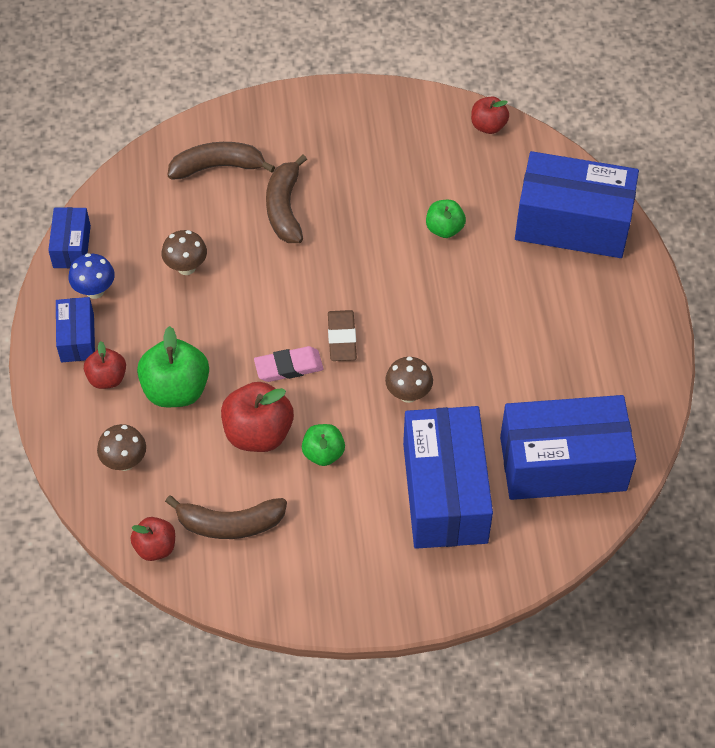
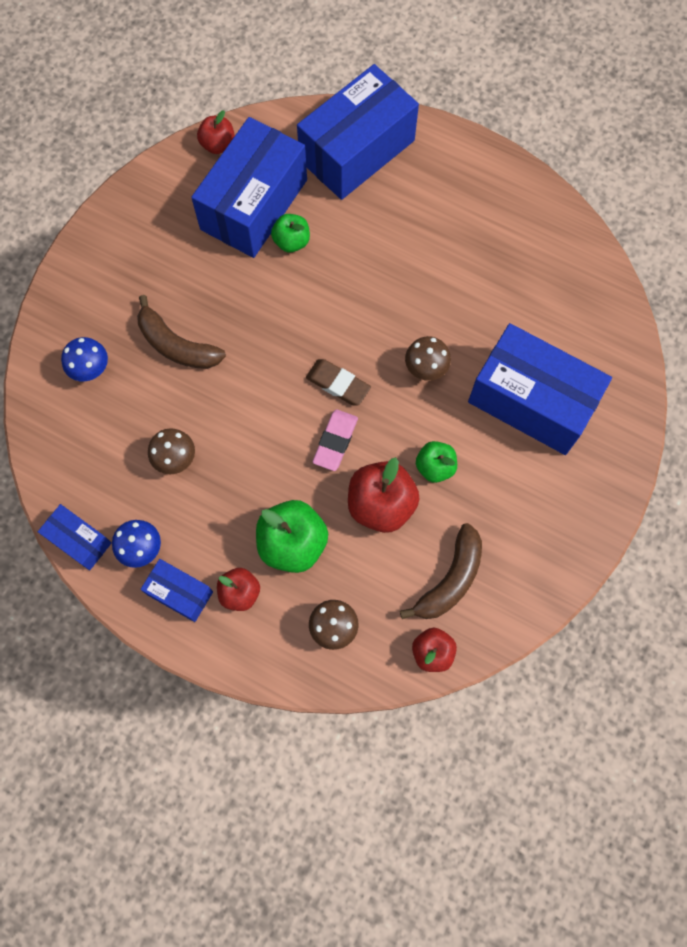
camera: 55 degrees left, 15 degrees up
brown banana [168,142,275,180] -> blue mushroom [61,337,108,382]
blue box [500,395,637,500] -> blue box moved to [191,117,307,258]

